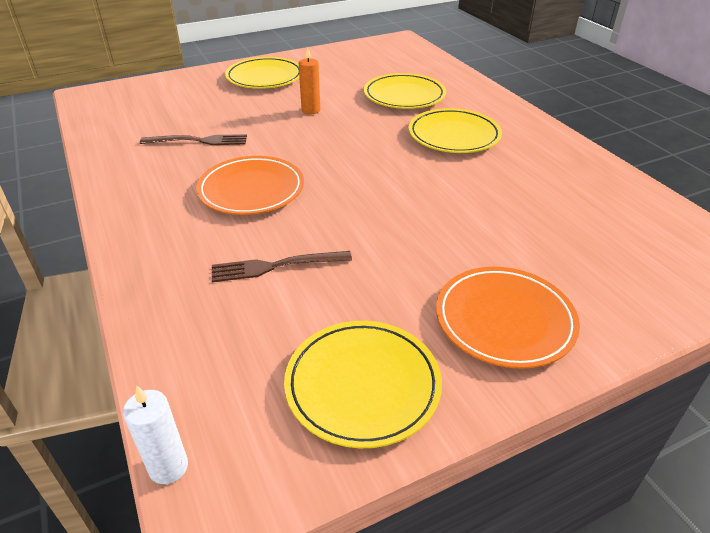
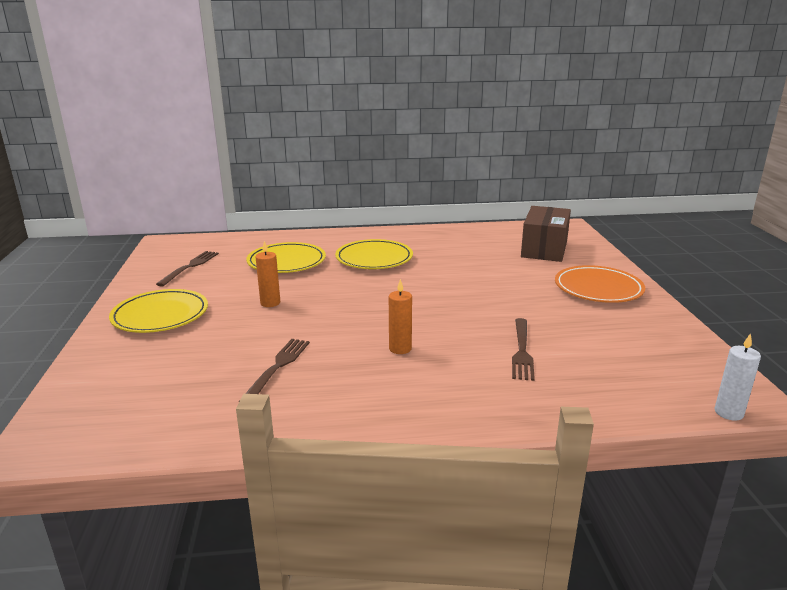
camera: 70 degrees left, 15 degrees down
orange plate [196,156,304,215] -> orange candle [389,279,412,354]
yellow plate [284,321,442,448] -> none
none -> brown fork [156,251,219,287]
none -> brown box [521,206,571,262]

